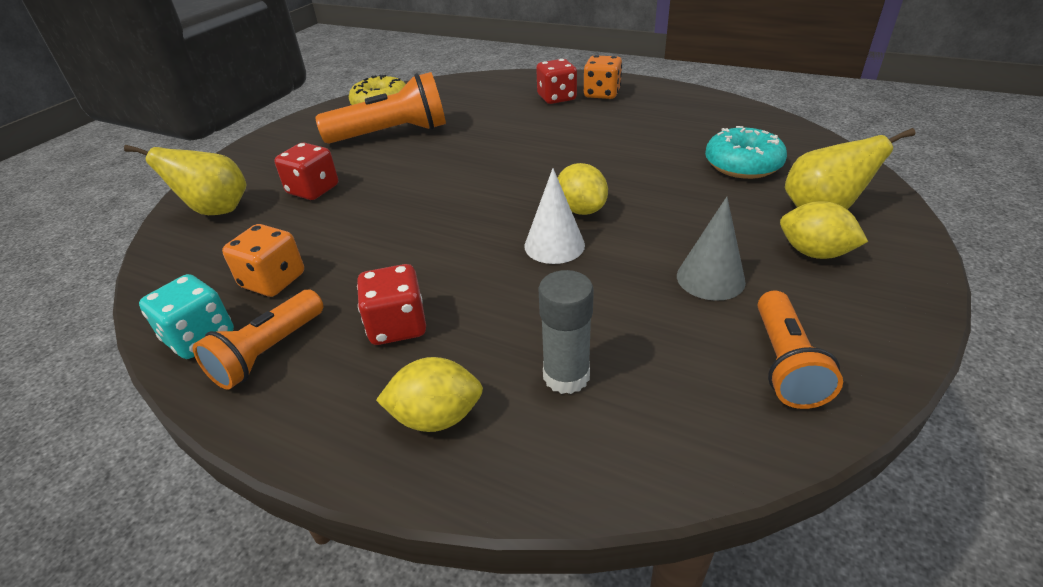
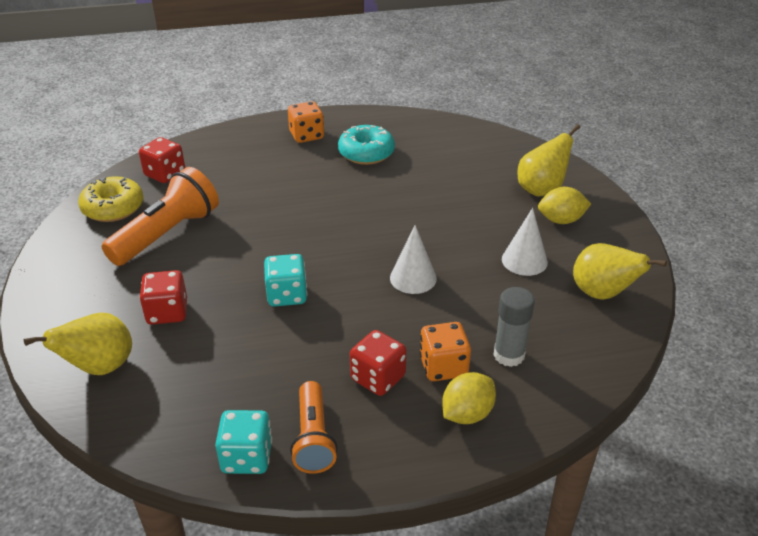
camera: 40 degrees left, 0 degrees up
orange dice [222,224,304,297] -> orange dice moved to [419,322,471,381]
red dice [536,59,577,104] -> red dice moved to [139,137,185,183]
yellow lemon [558,163,608,215] -> none
grey cone [677,197,746,301] -> white cone [502,208,548,276]
turquoise donut [705,126,787,179] -> turquoise donut moved to [338,125,395,165]
orange flashlight [758,291,843,409] -> yellow pear [573,243,667,300]
none -> turquoise dice [264,254,307,307]

